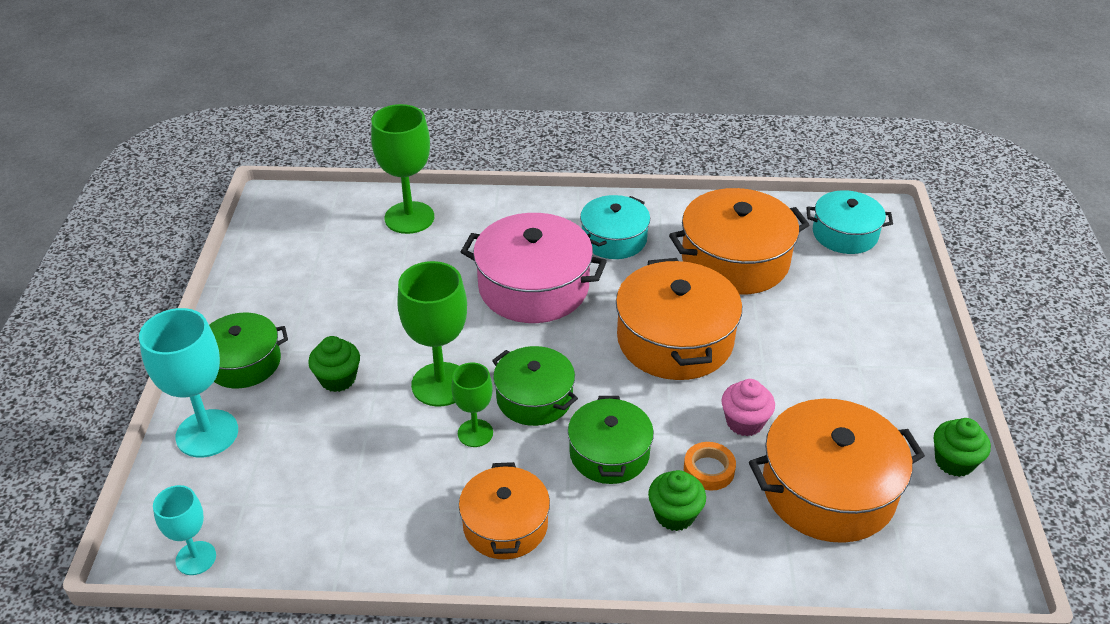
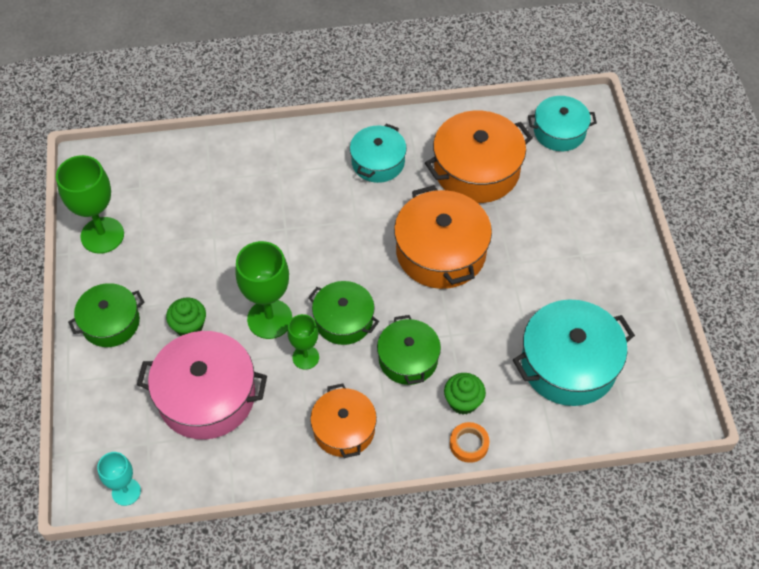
camera: 10 degrees left, 15 degrees up
turquoise goblet [139,308,238,458] -> none
green goblet [371,104,434,234] -> green goblet moved to [56,155,124,254]
pink pot [461,213,607,323] -> pink pot moved to [137,331,267,440]
orange tape [684,442,736,491] -> orange tape moved to [450,422,490,463]
pink cupcake [722,379,775,436] -> none
orange pot [749,399,925,543] -> turquoise pot [513,299,635,406]
green cupcake [934,418,991,477] -> none

